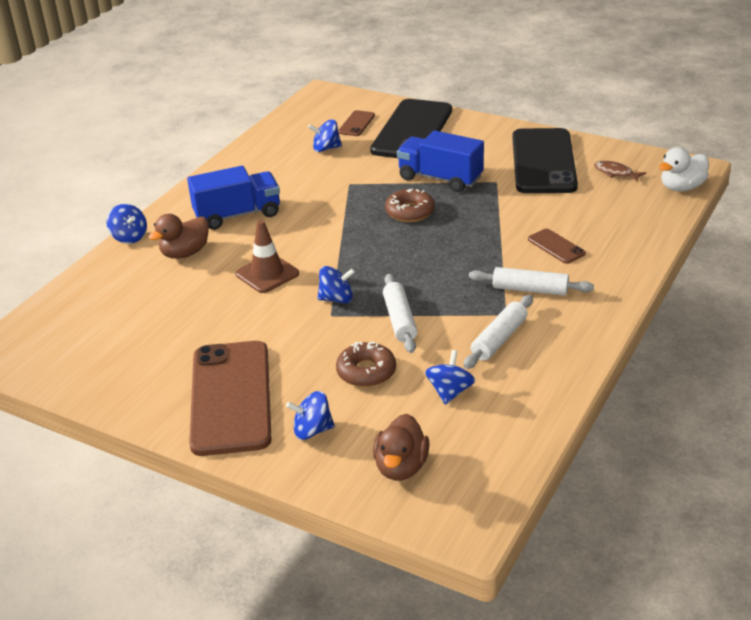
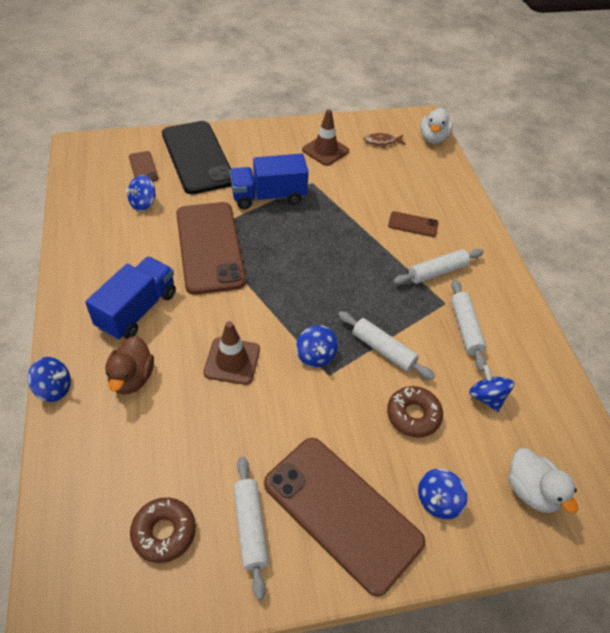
camera: 45 degrees left, 15 degrees up
blue spinning top [318,266,355,303] -> blue spinning top turned 120 degrees clockwise [296,325,338,367]
brown duck [373,414,430,481] -> white duck [509,448,578,513]
brown donut [385,189,435,222] -> brown donut moved to [130,498,196,563]
black phone [512,128,578,193] -> brown traffic cone [302,110,349,166]
none -> brown phone [176,202,246,295]
none -> white rolling pin [234,457,269,600]

